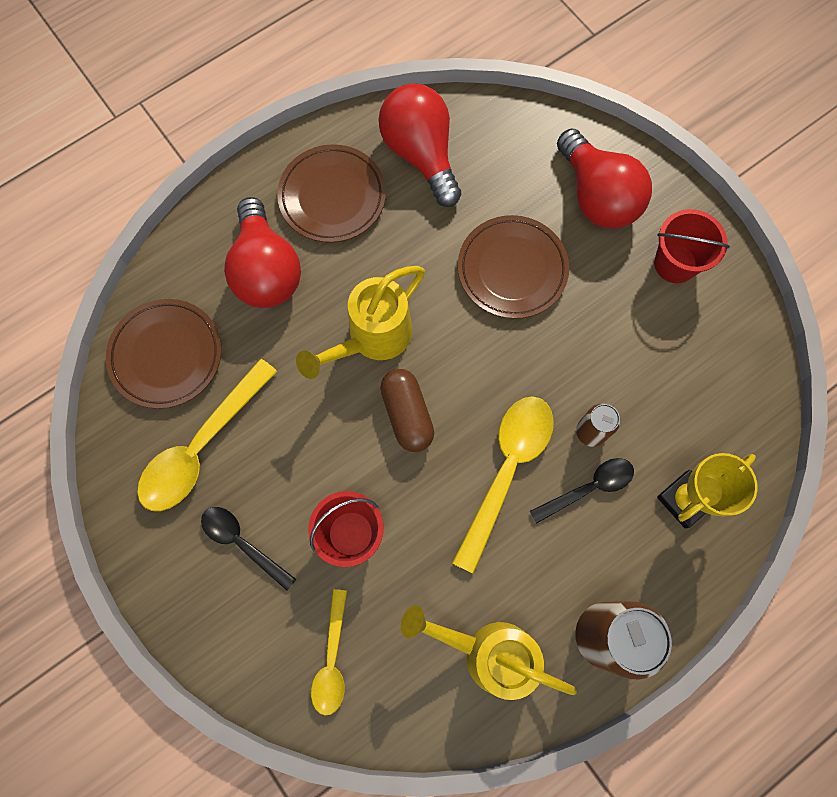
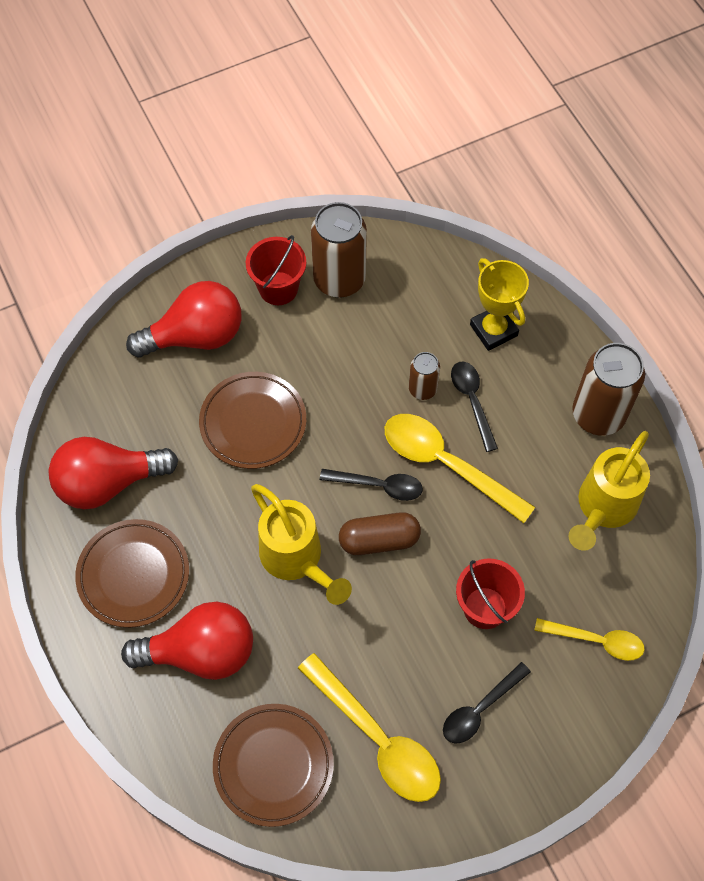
camera: 80 degrees left, 10 degrees down
none -> brown can [311,202,367,298]
none -> black spoon [320,469,423,501]

